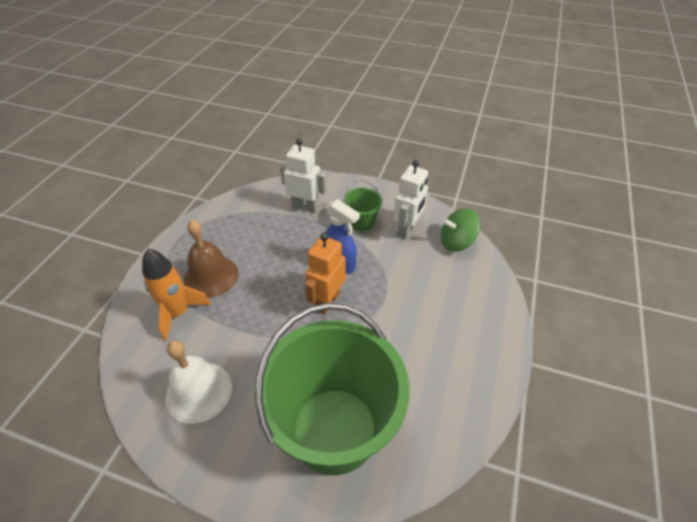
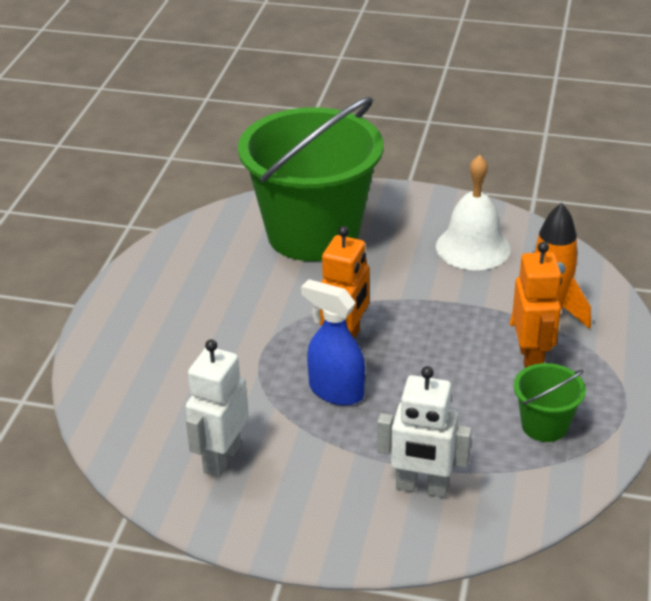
camera: 175 degrees right, 10 degrees down
brown bell [184,219,239,298] -> orange robot [512,242,562,368]
green bucket [343,179,382,231] -> green bucket moved to [514,363,586,442]
green spinning top [441,208,480,252] -> none

